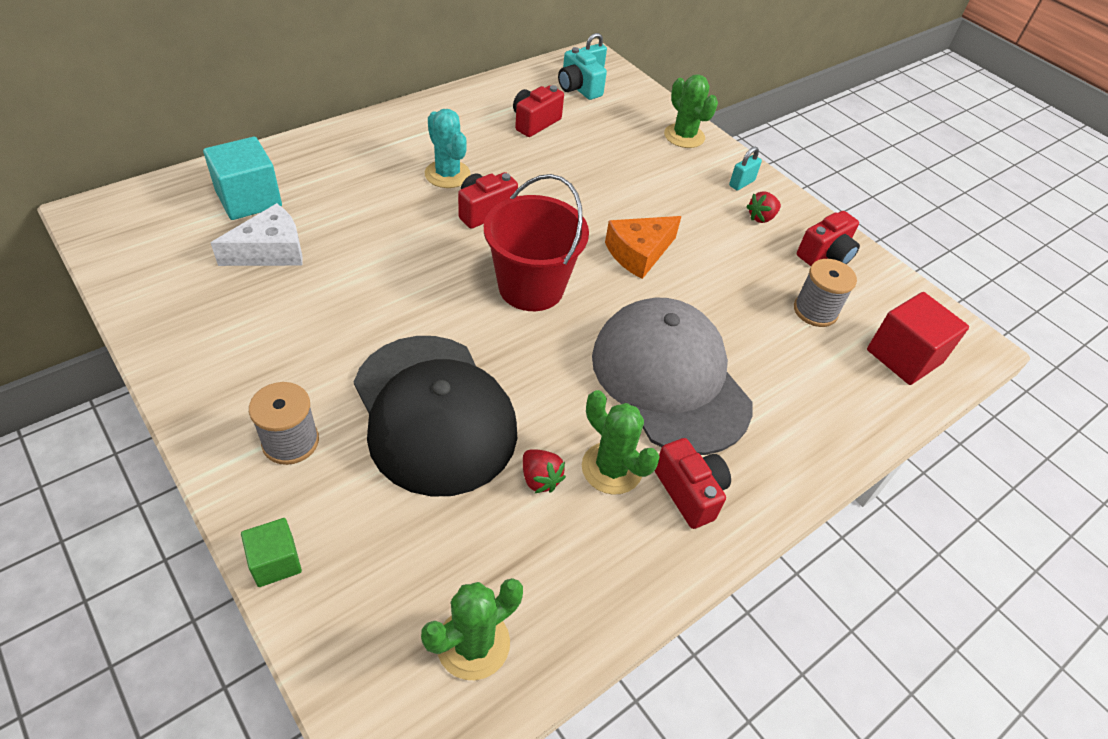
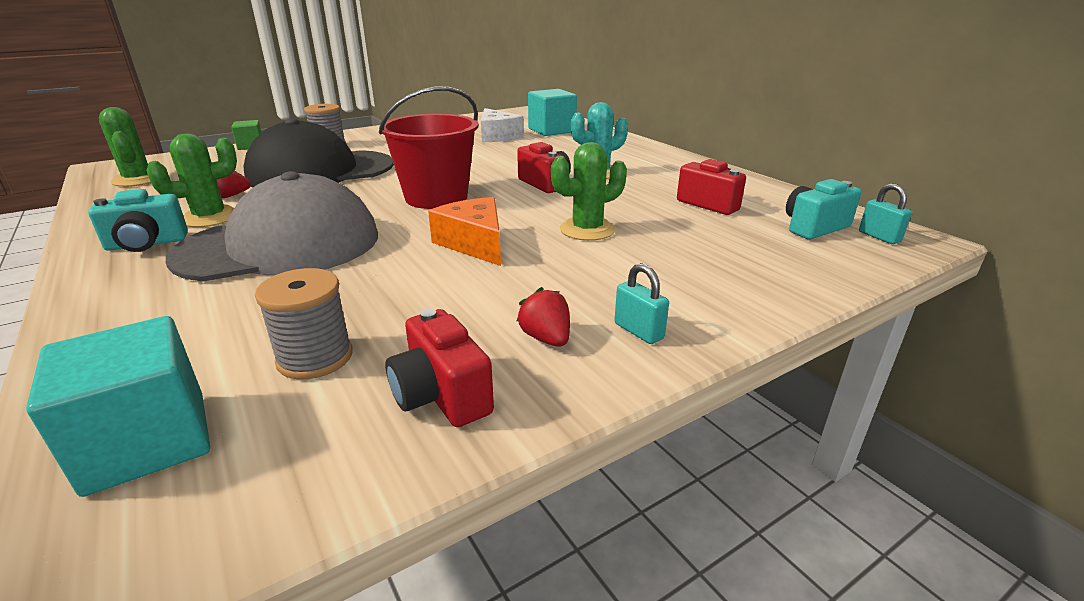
camera: 100 degrees right, 20 degrees down
red camera [655,438,731,529] -> turquoise camera [88,189,188,252]
green cactus [664,75,718,148] -> green cactus moved to [551,142,627,241]
red cube [867,292,969,385] -> turquoise cube [26,316,210,497]

